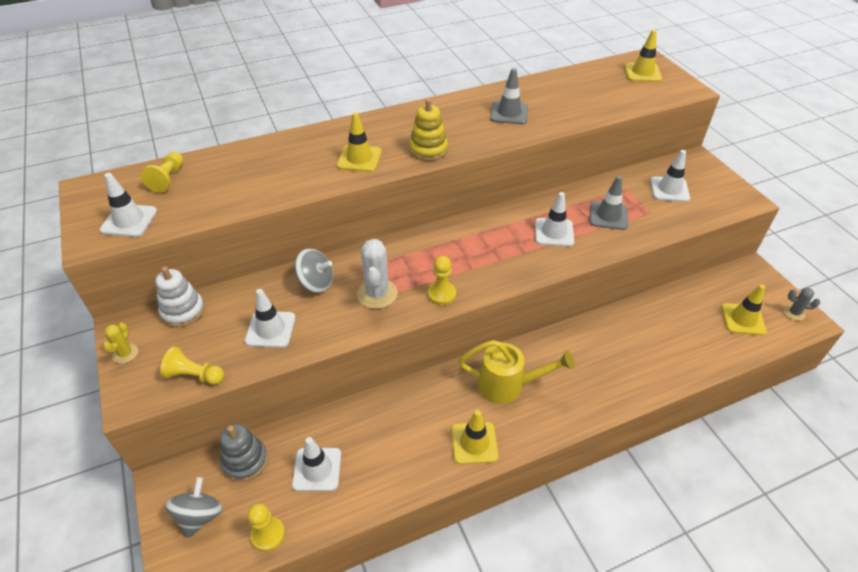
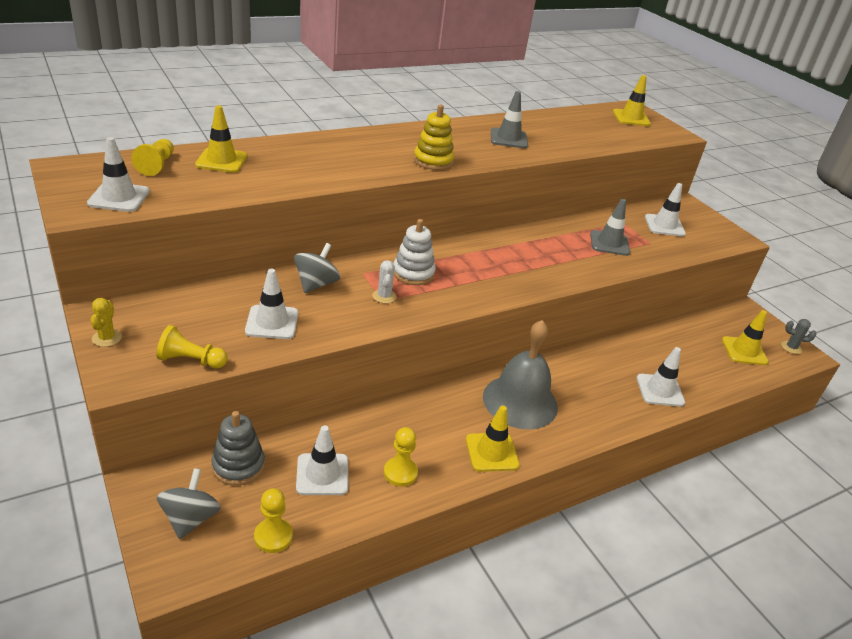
camera: 10 degrees left, 10 degrees down
white stacking toy [155,266,205,327] -> white stacking toy moved to [393,219,436,285]
grey spinning top [294,249,333,293] -> grey spinning top turned 75 degrees counterclockwise [294,243,340,293]
yellow traffic cone [337,112,382,172] -> yellow traffic cone moved to [195,105,247,173]
white cactus [357,239,398,309] -> white cactus [372,260,397,304], size x0.55
yellow pawn [428,256,456,305] -> yellow pawn moved to [384,427,418,487]
yellow watering can [459,340,575,404] -> grey bell [483,320,558,429]
white traffic cone [535,192,574,247] -> white traffic cone moved to [636,347,685,407]

